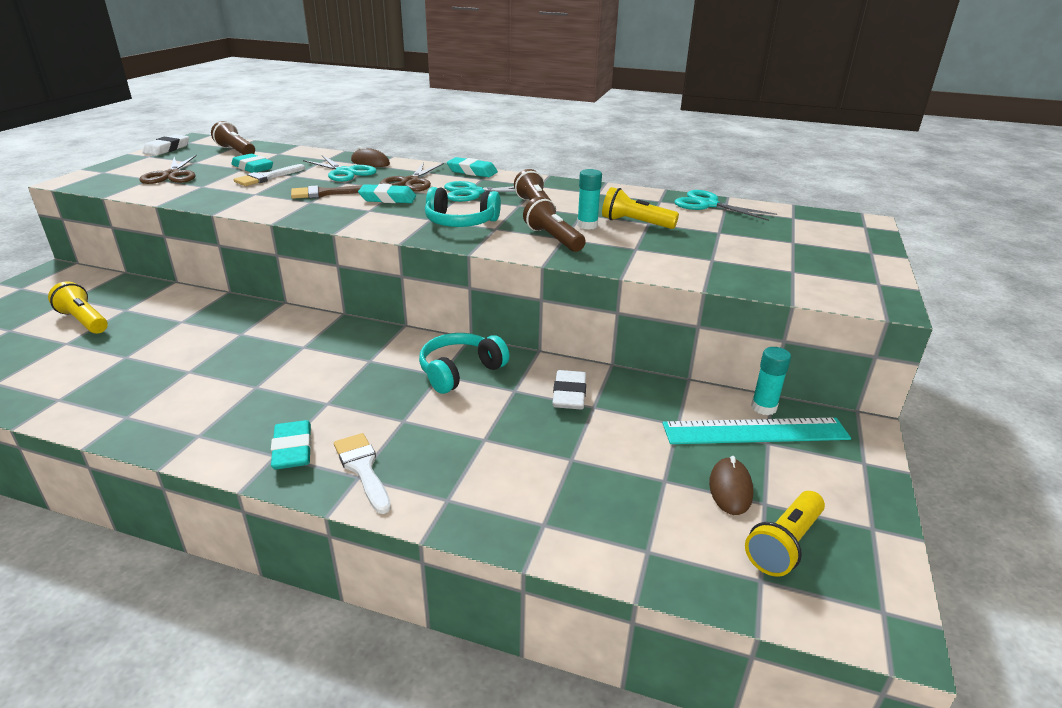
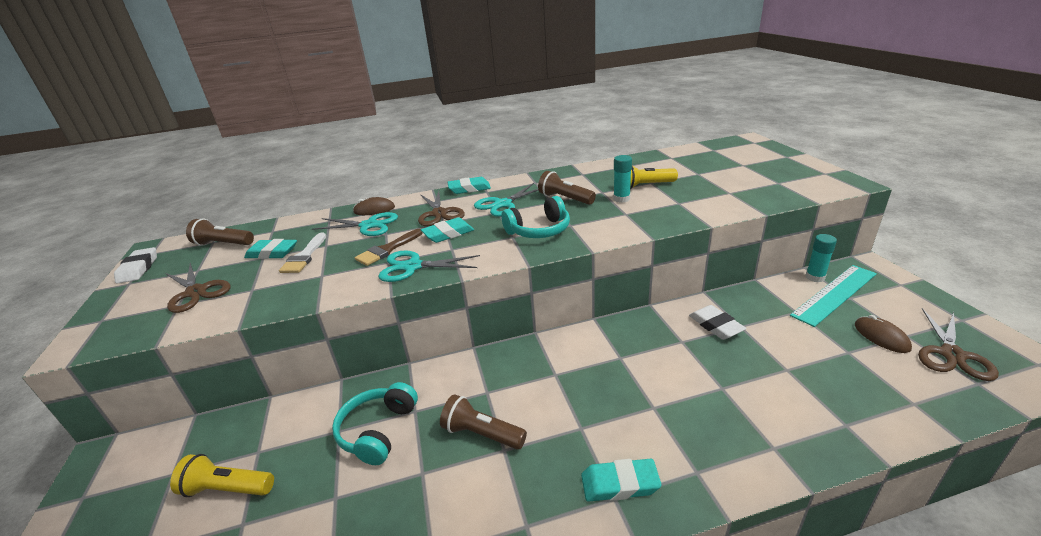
camera: 30 degrees left, 0 degrees up
turquoise eraser [271,420,312,469] -> turquoise eraser turned 45 degrees counterclockwise [581,459,662,502]
white brush [334,433,391,514] -> none
turquoise headphones [419,333,509,394] -> turquoise headphones moved to [332,382,418,465]
brown flashlight [523,197,586,252] -> brown flashlight moved to [440,394,527,450]
turquoise scissors [674,190,777,221] -> turquoise scissors moved to [378,251,480,282]
yellow flashlight [745,491,825,577] -> brown scissors [918,308,999,381]

